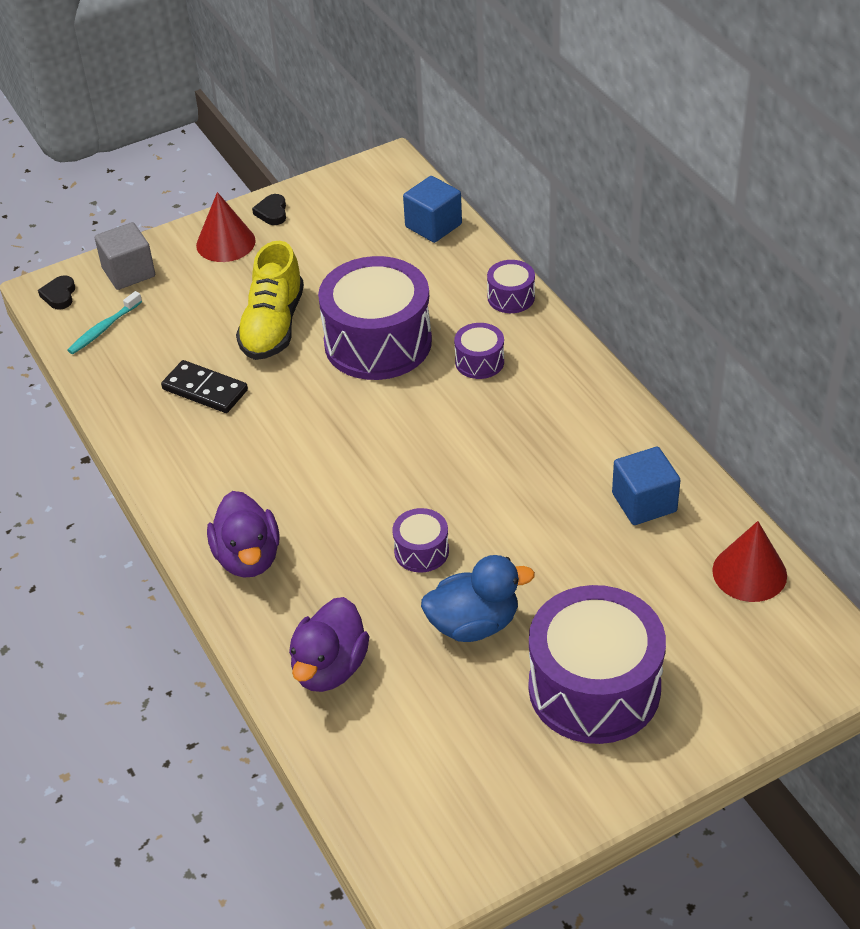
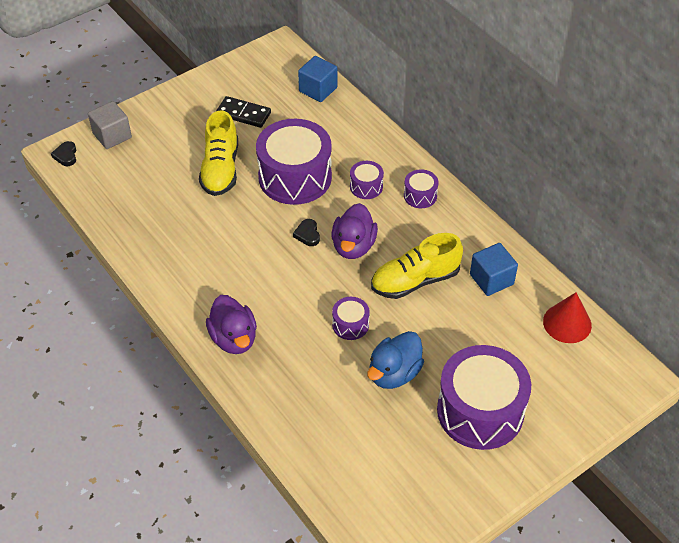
camera: 10 degrees left, 5 degrees up
turquoise toothbrush [67,291,142,354] -> none
black domino [161,360,248,413] -> black domino moved to [216,96,271,128]
red cone [196,192,256,262] -> none
black heart [252,194,286,225] -> black heart moved to [293,219,320,246]
purple duck [289,597,370,692] -> purple duck moved to [331,203,378,259]
blue duck [421,555,535,642] -> blue duck turned 150 degrees clockwise [367,331,424,389]
purple drum [487,260,535,313] -> purple drum moved to [404,169,439,208]
none -> yellow shoe [371,233,463,299]

